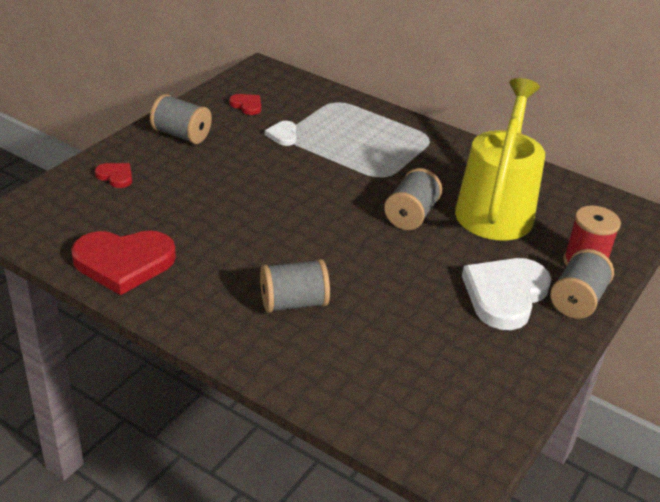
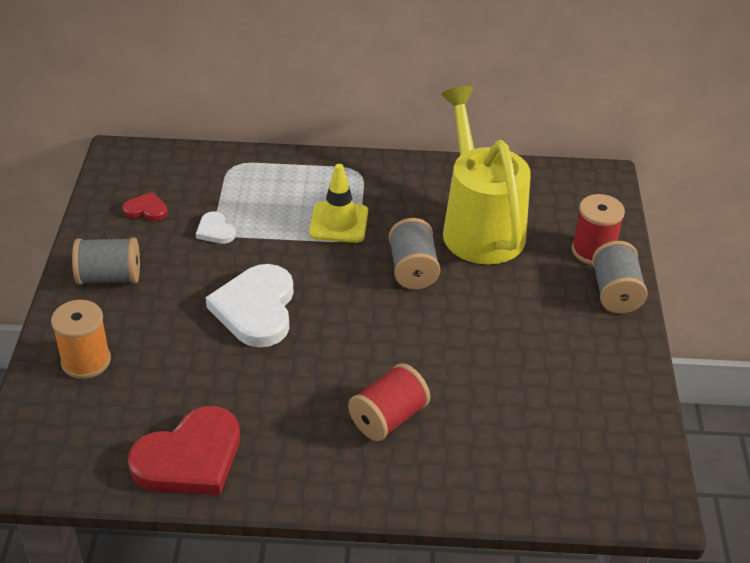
camera: 30 degrees left, 5 degrees up
red heart [95,163,132,188] -> orange spool [51,300,111,379]
grey spool [260,259,330,313] -> red spool [348,363,430,441]
white heart [462,258,551,330] -> white heart moved to [206,264,293,347]
none -> yellow traffic cone [309,164,368,243]

